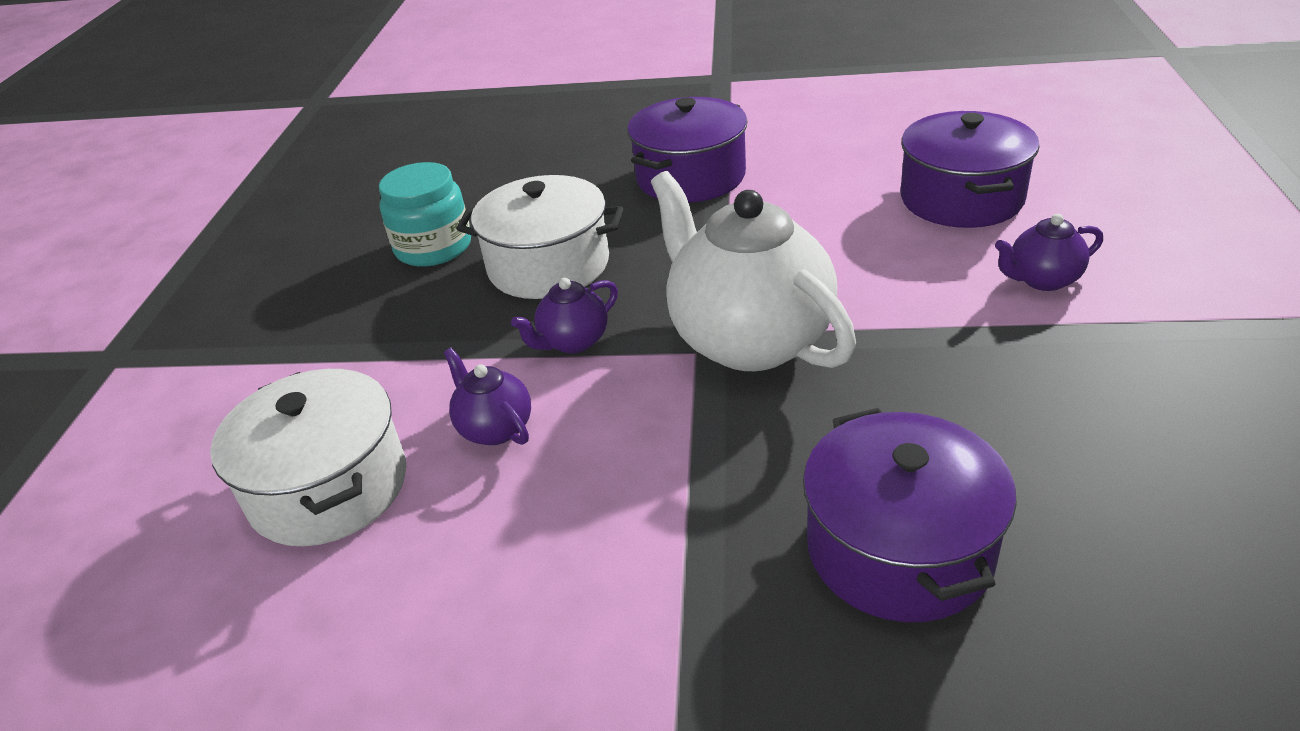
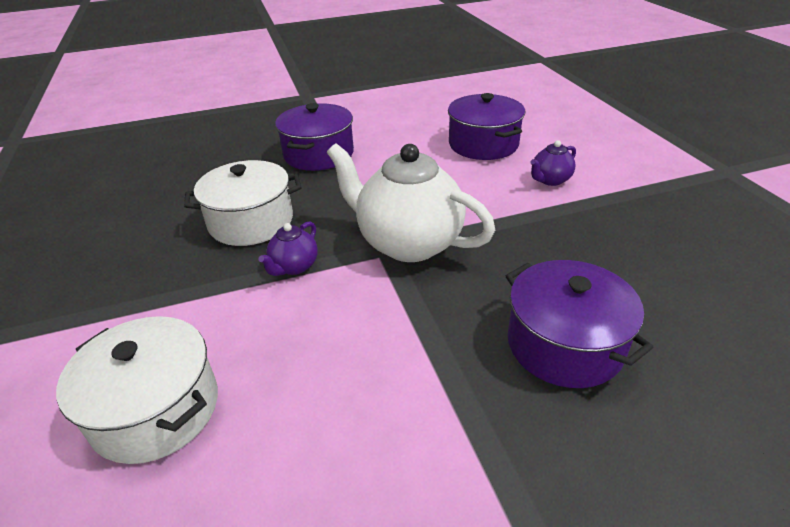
camera: 25 degrees left, 0 degrees up
turquoise jar [379,162,471,267] -> none
purple teapot [444,348,531,445] -> none

